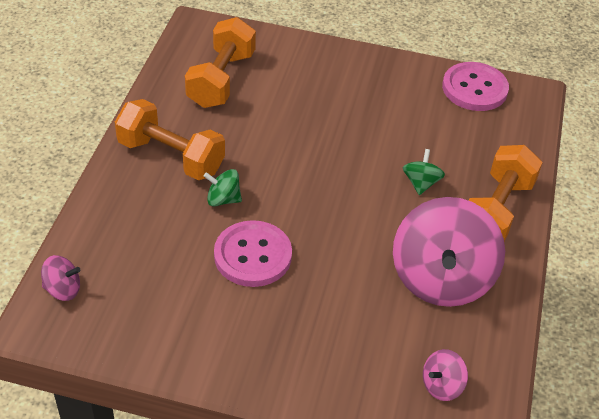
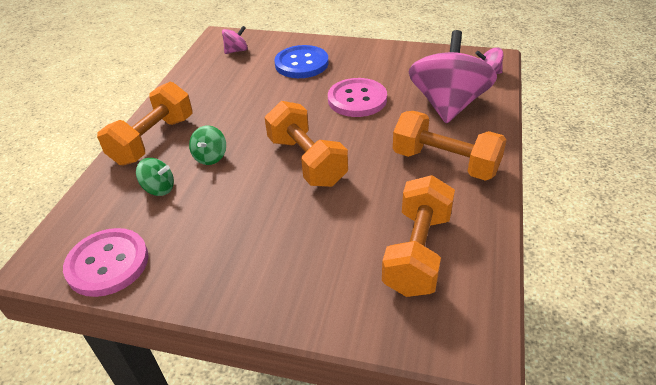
camera: 175 degrees left, 5 degrees down
green spinning top [204,169,242,206] -> green spinning top moved to [136,158,174,196]
pink spinning top [393,197,505,307] -> pink spinning top moved to [409,30,497,124]
none -> orange dumbbell [264,101,348,187]
none -> blue button [274,45,329,78]

